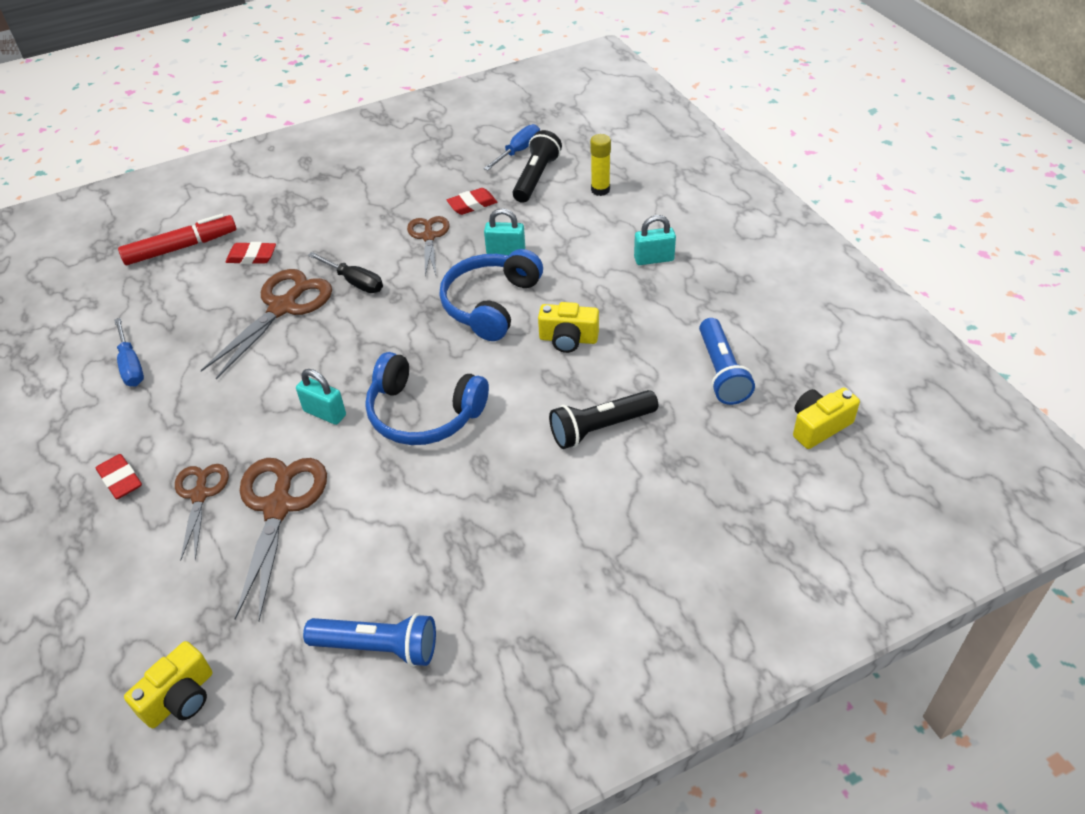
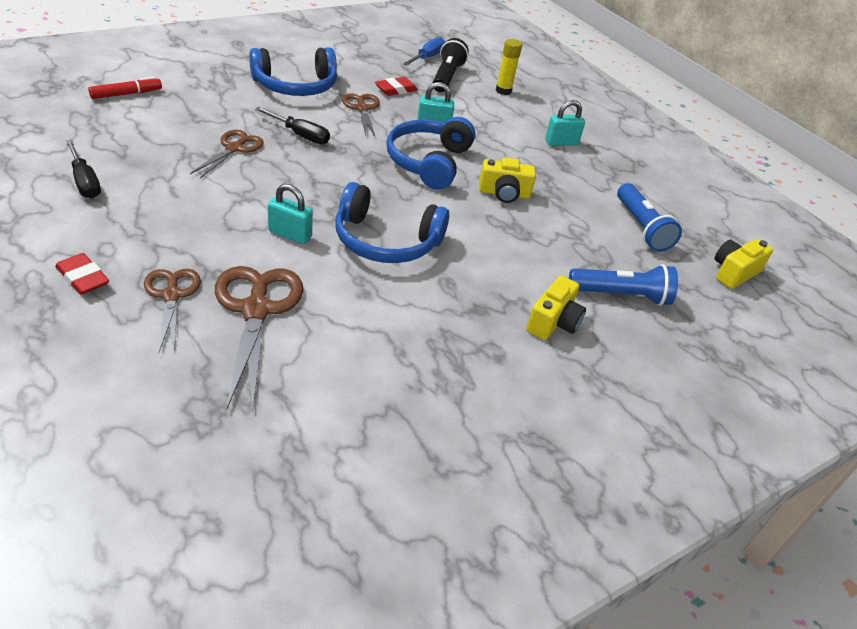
camera: 15 degrees left, 5 degrees down
blue screwdriver [114,318,144,387] -> black screwdriver [66,140,101,199]
red marker [118,214,236,265] -> red marker [88,77,162,99], size x0.64
yellow camera [124,641,212,728] -> yellow camera moved to [526,275,586,340]
brown scissors [200,269,332,379] -> brown scissors [190,130,264,178], size x0.62
red eraser [226,242,276,264] -> none
blue flashlight [303,613,436,667] -> blue flashlight moved to [569,264,678,306]
black flashlight [549,390,658,449] -> none
none -> blue headphones [249,47,337,96]

